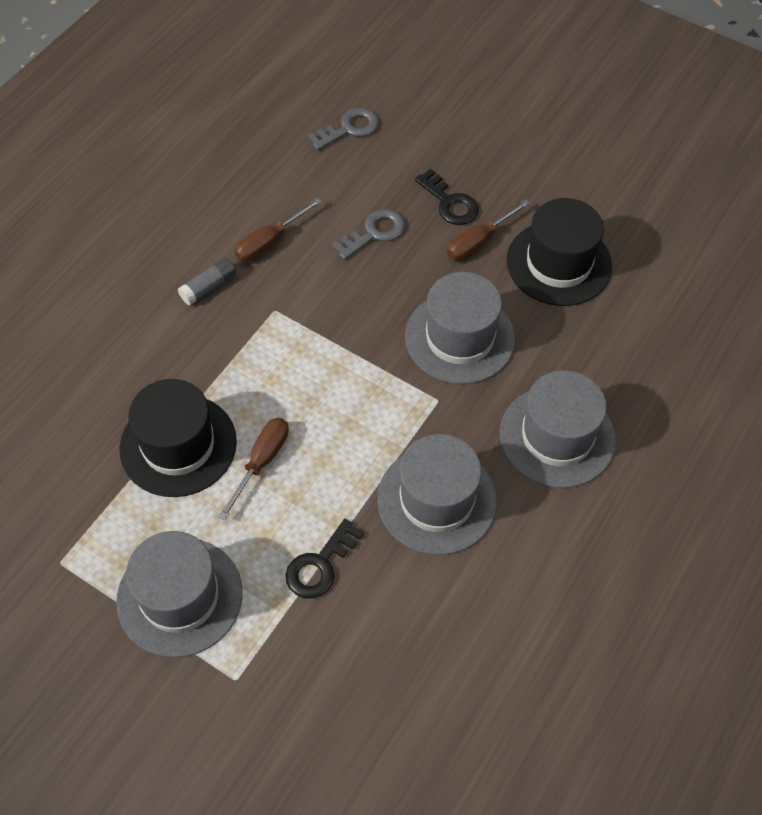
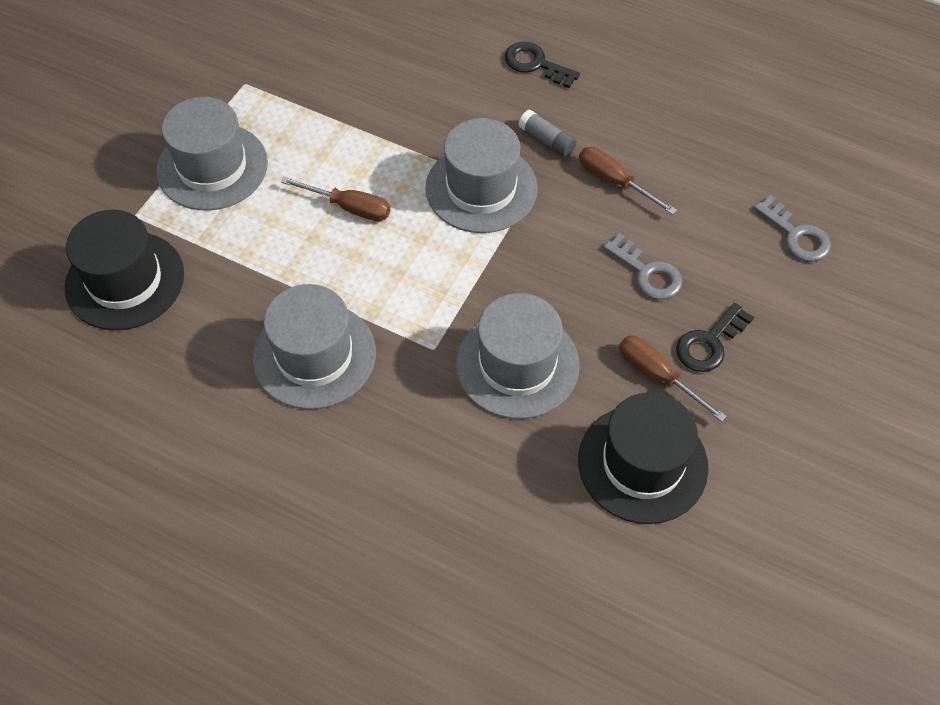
camera: 85 degrees right, 0 degrees up
black hat [119,379,237,497] -> black hat moved to [65,210,184,330]
black key [286,519,364,598] -> black key moved to [504,42,580,88]
grey hat [500,370,616,488] -> grey hat moved to [425,118,538,233]

